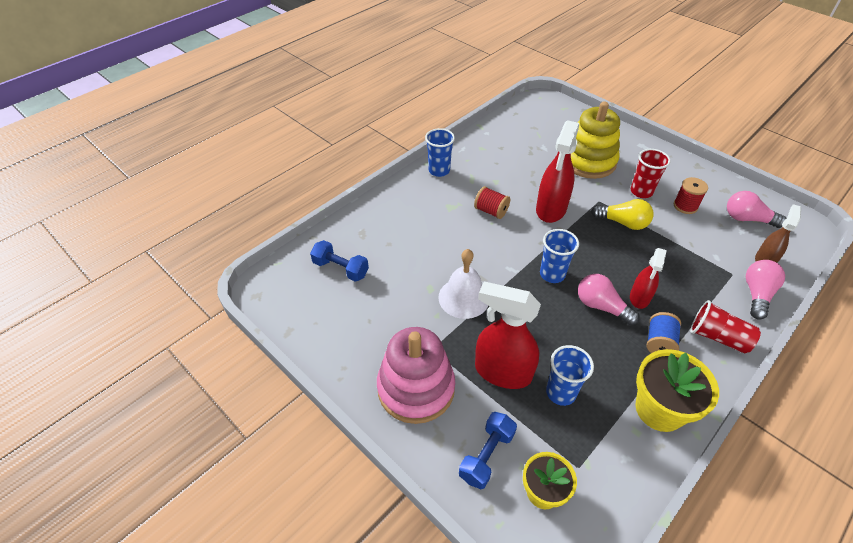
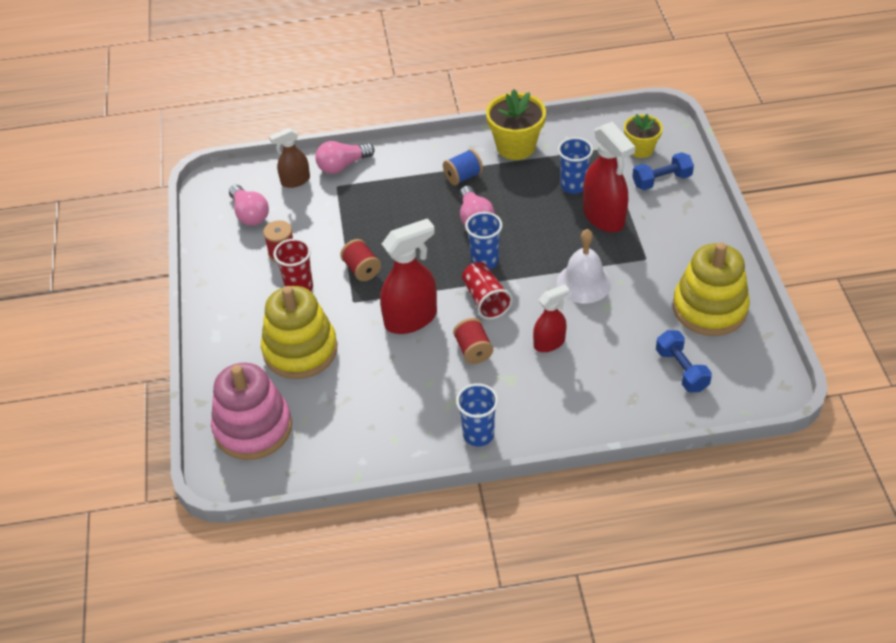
camera: 140 degrees left, 0 degrees up
pink stacking toy [377,327,455,424] -> pink stacking toy moved to [211,363,292,460]
yellow light bulb [591,199,654,230] -> red spool [340,239,381,281]
red spray bottle [630,248,667,309] -> red spray bottle moved to [533,284,569,352]
red cup [690,300,761,354] -> red cup moved to [462,262,513,320]
none -> yellow stacking toy [673,242,750,336]

